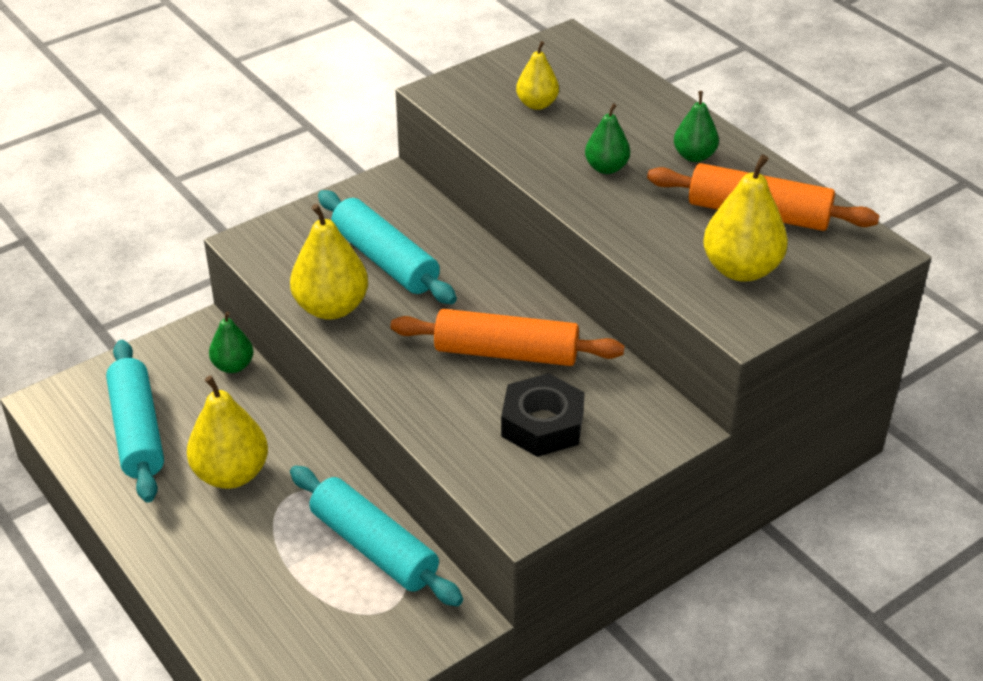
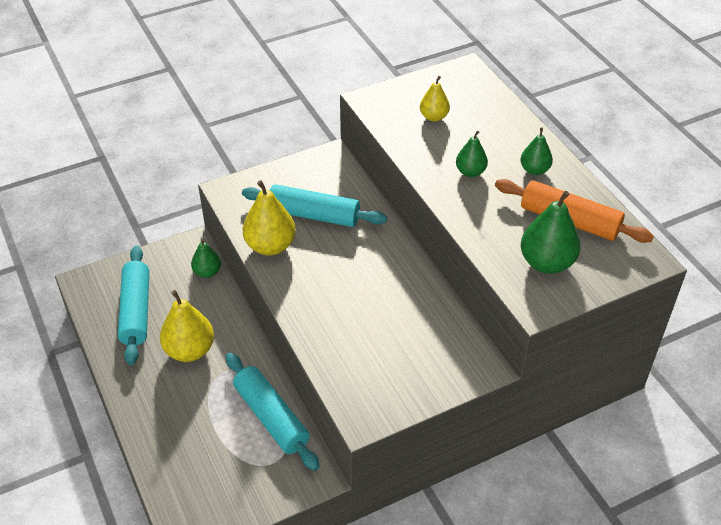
camera: 10 degrees right, 5 degrees up
turquoise rolling pin [318,190,457,304] -> turquoise rolling pin turned 45 degrees counterclockwise [242,184,387,227]
orange rolling pin [390,309,624,366] -> none
black nut [501,373,585,457] -> none
yellow pear [703,154,788,282] -> green pear [521,191,581,274]

